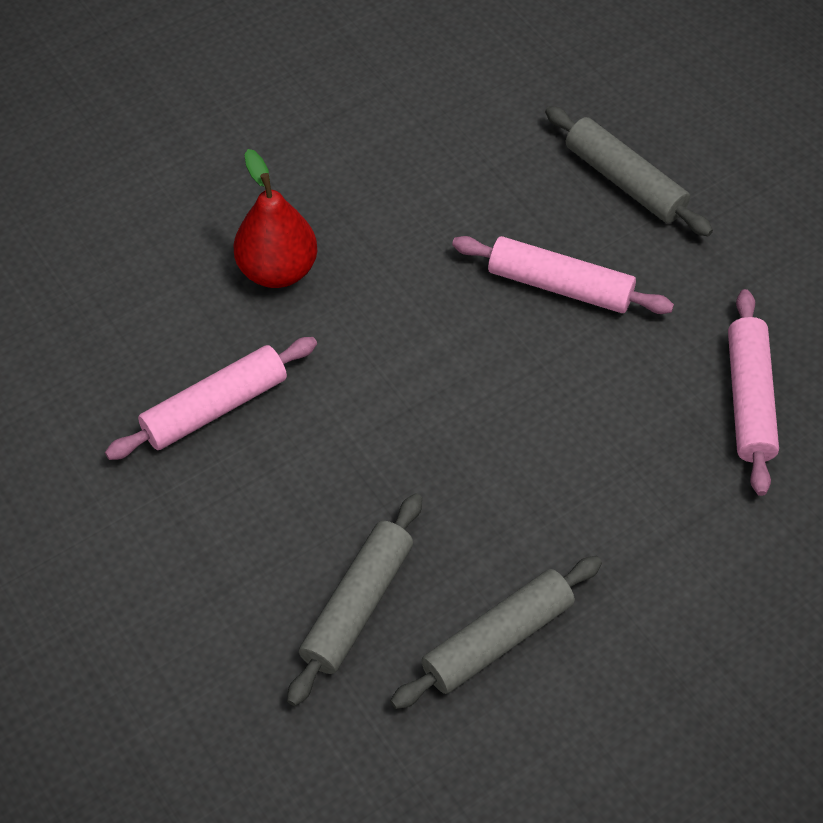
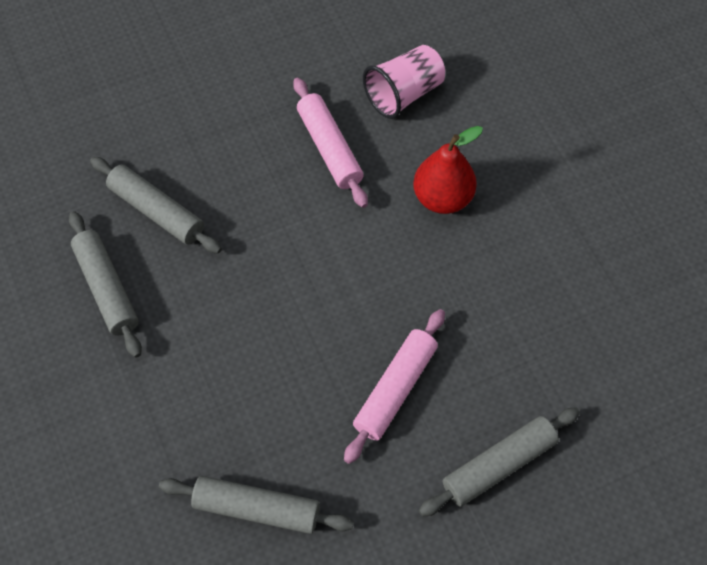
camera: 100 degrees right, 5 degrees up
pink rolling pin [728,289,779,496] -> grey rolling pin [159,476,354,534]
none -> pink cup [363,45,445,119]

